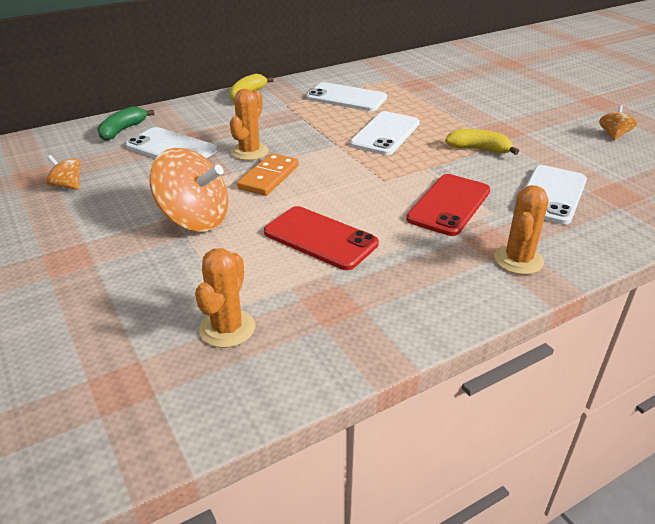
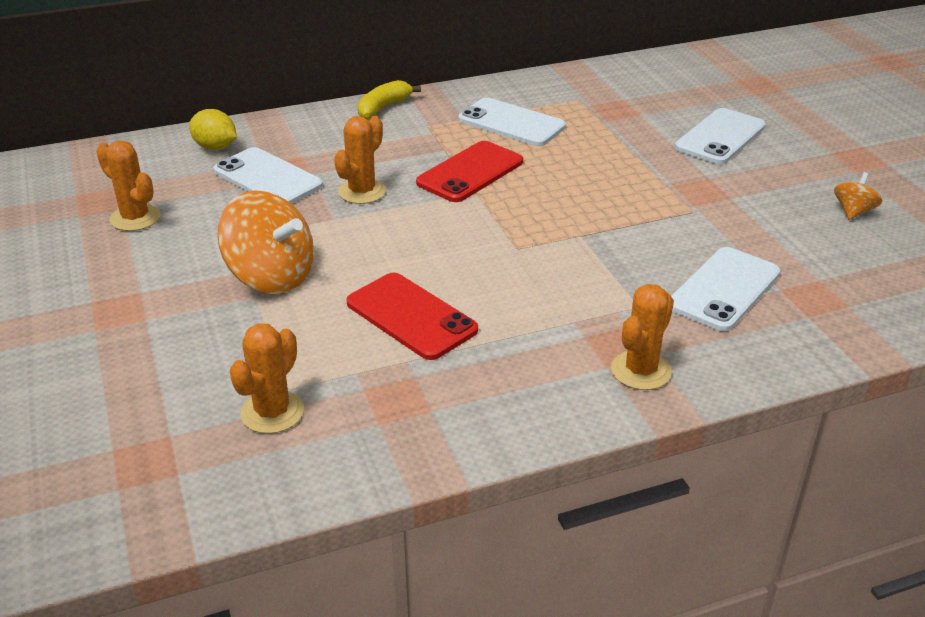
camera: 10 degrees right, 0 degrees up
orange spinning top [46,155,81,190] -> orange cactus [96,140,160,231]
green banana [97,106,154,141] -> yellow lemon [189,109,237,150]
orange domino [237,153,299,196] -> none
white phone [350,111,420,155] -> white phone moved to [675,108,766,164]
red phone [406,174,490,236] -> red phone moved to [416,141,523,202]
yellow banana [445,129,519,155] -> none

